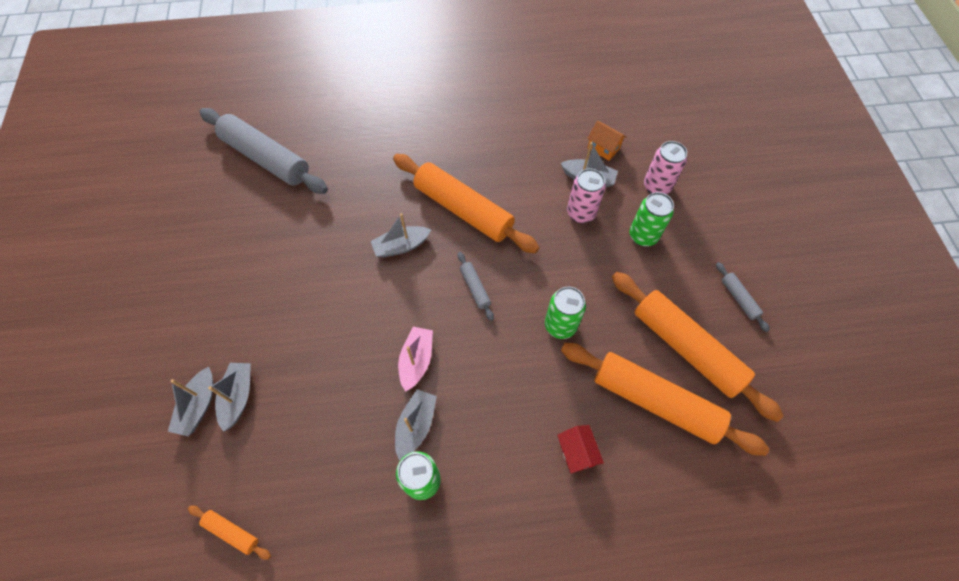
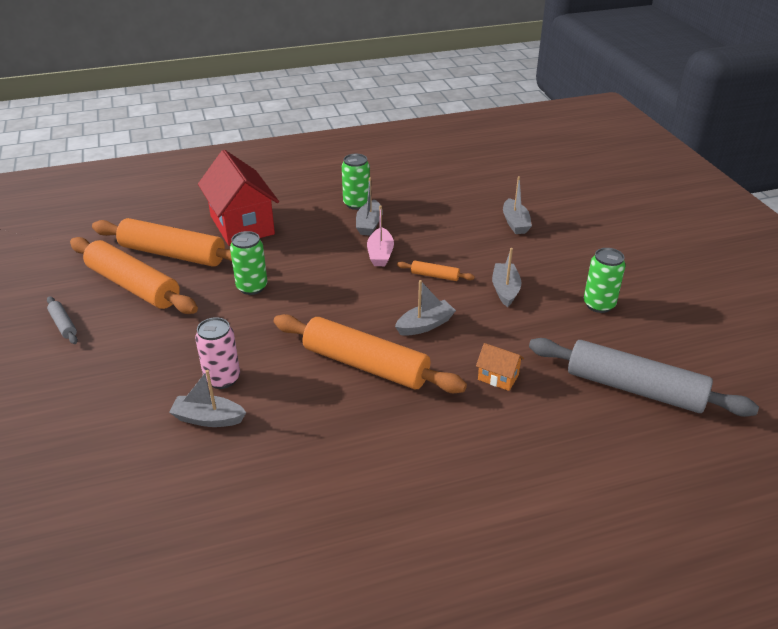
camera: 170 degrees right, 25 degrees down
grey boat [168,367,214,436] -> grey boat moved to [492,248,521,307]
orange rolling pin [188,506,271,560] -> orange rolling pin moved to [397,261,475,281]
grey rolling pin [458,252,494,321] -> none
red house [557,425,604,474] -> red house [198,150,279,246], size x2.32
orange house [587,121,626,161] -> orange house moved to [476,343,524,391]
green can [629,192,674,246] -> green can moved to [584,248,626,313]
pink can [644,141,687,194] -> none

